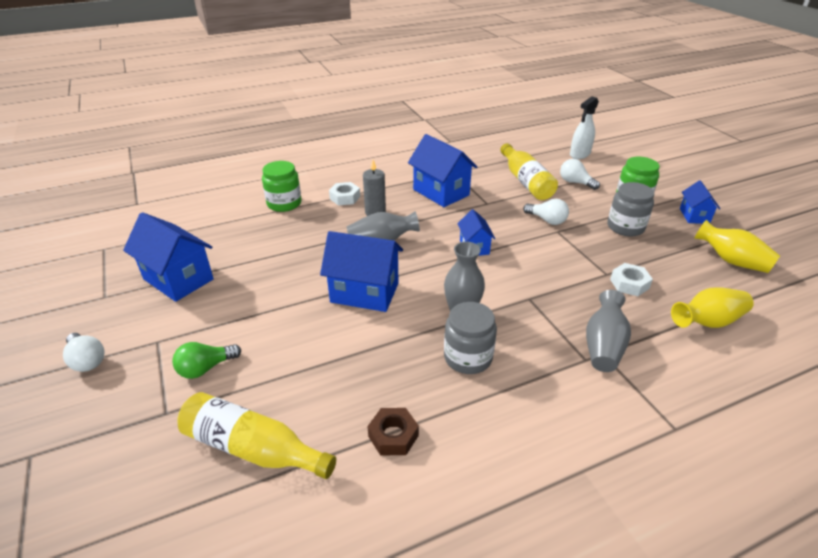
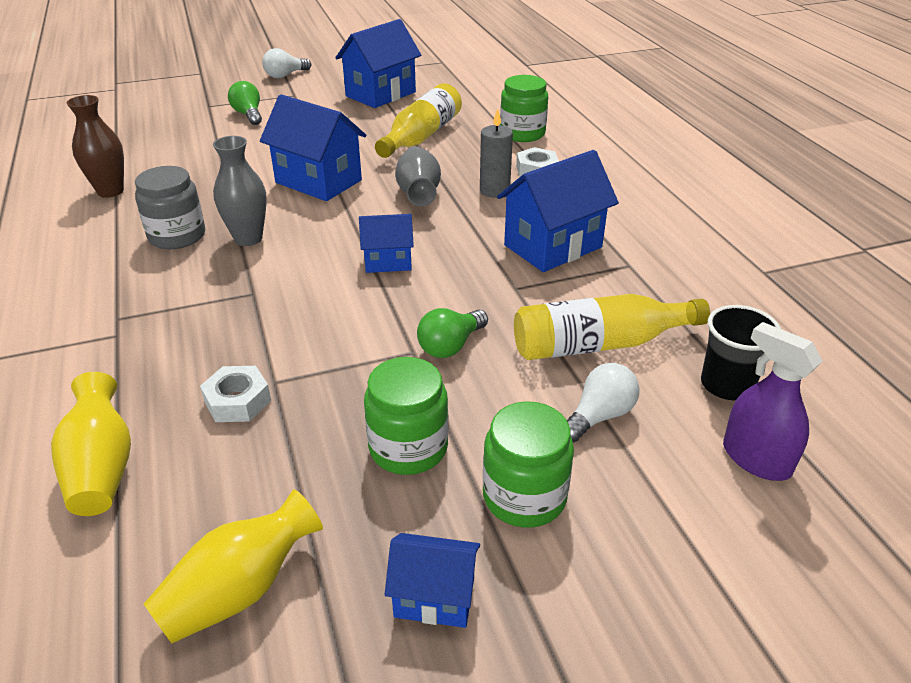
camera: 95 degrees right, 0 degrees up
yellow bottle [177,392,336,479] -> yellow bottle moved to [375,83,462,158]
blue house [320,231,403,312] -> blue house turned 75 degrees counterclockwise [260,94,367,201]
brown nut [368,408,419,456] -> brown vase [66,95,124,198]
white light bulb [523,199,569,225] -> green light bulb [417,308,488,358]
white spray bottle [570,96,599,159] -> purple spray bottle [723,322,823,481]
grey vase [586,290,631,372] -> none
grey jar [607,182,654,237] -> green jar [364,357,449,475]
none -> black cup [701,305,781,400]

